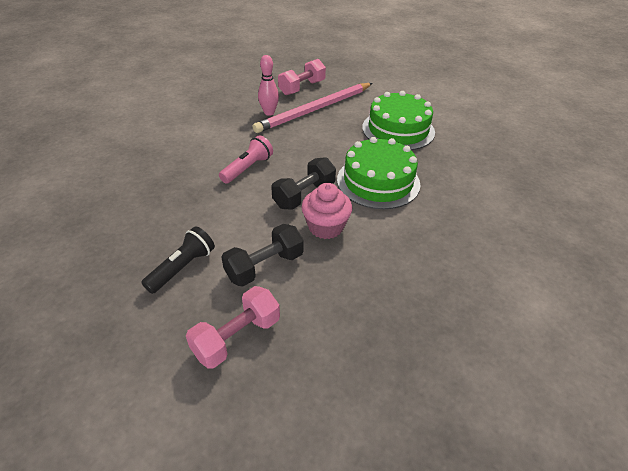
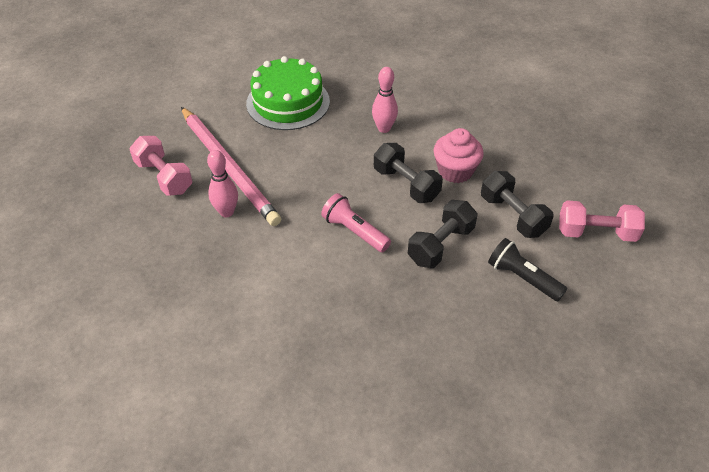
camera: 85 degrees left, 5 degrees up
pink dumbbell [186,286,280,369] -> pink dumbbell turned 45 degrees counterclockwise [559,200,645,242]
green cake [337,137,420,209] -> pink bowling pin [372,67,398,133]
none -> black dumbbell [408,200,477,268]

